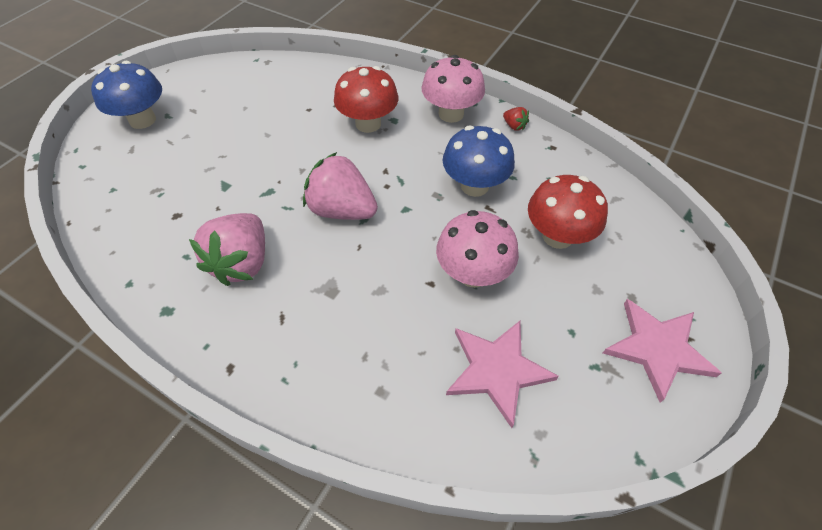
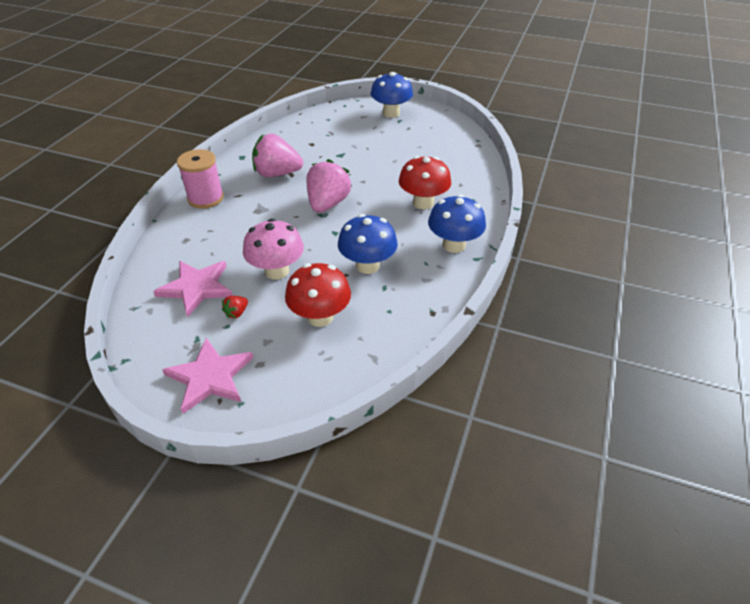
camera: 80 degrees right, 10 degrees down
pink mushroom [421,55,485,123] -> blue mushroom [428,194,486,253]
red strawberry [503,107,529,131] -> red strawberry moved to [222,296,248,318]
none -> pink spool [177,149,224,209]

